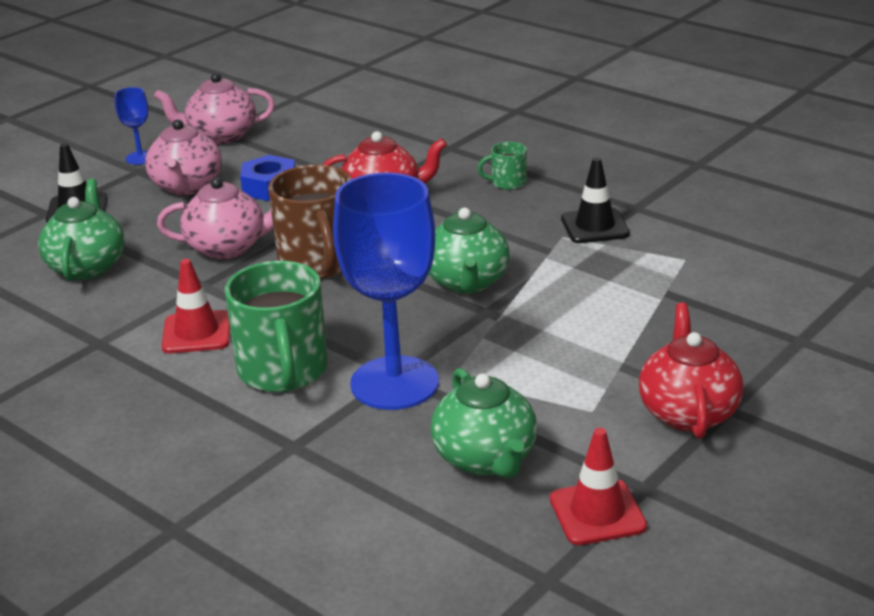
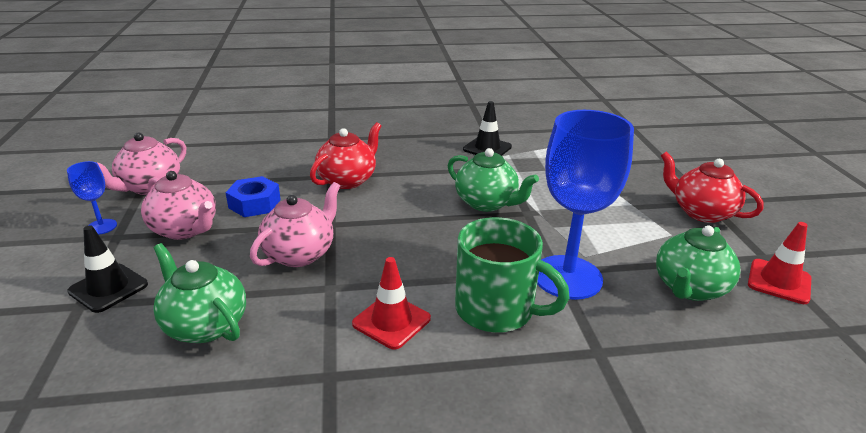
camera: 50 degrees left, 0 degrees up
brown mug [268,165,352,279] -> none
green teapot [431,368,537,478] -> green teapot turned 105 degrees clockwise [656,225,741,301]
green mug [477,142,527,190] -> none

